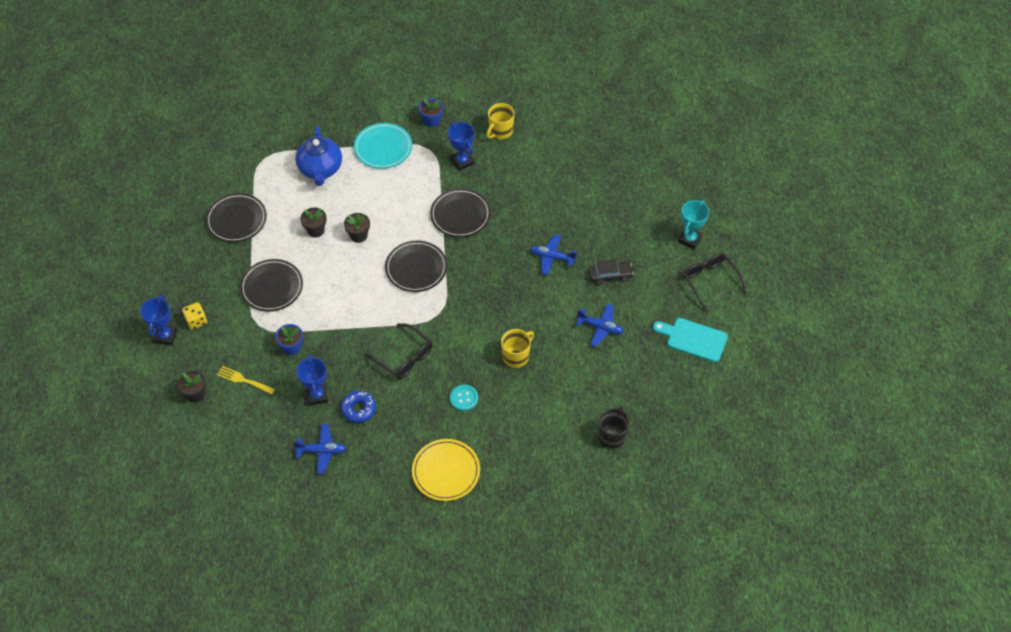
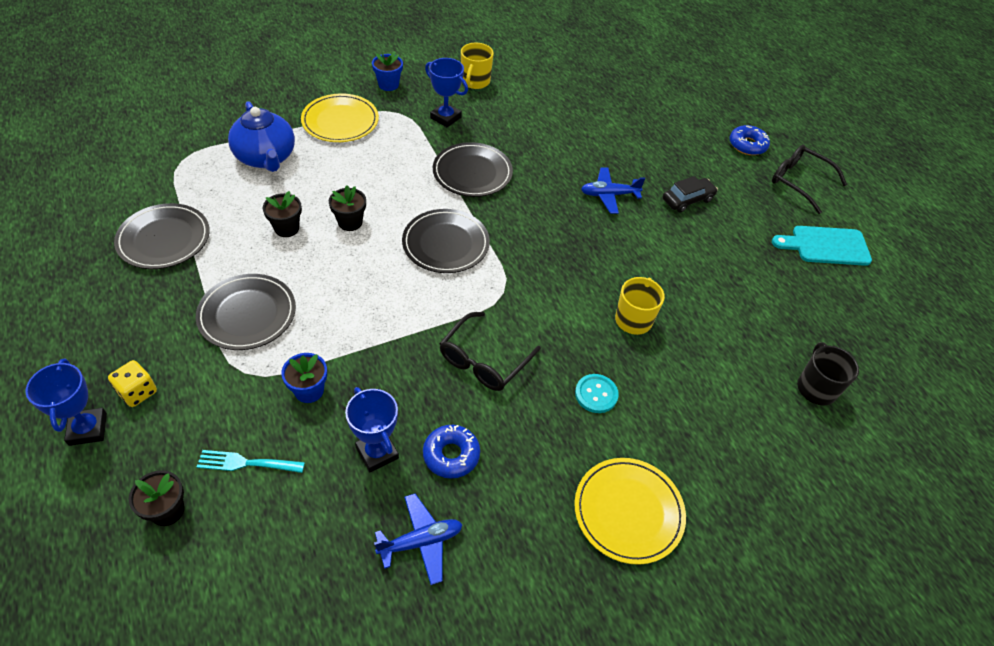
camera: 25 degrees left, 5 degrees down
yellow fork [217,366,275,395] -> turquoise fork [197,450,305,473]
turquoise plate [354,123,412,169] -> yellow plate [301,94,379,142]
black glasses [365,323,432,379] -> black glasses turned 105 degrees clockwise [439,312,541,391]
blue plane [576,304,624,347] -> none
turquoise trophy [678,200,709,249] -> blue donut [730,125,770,155]

